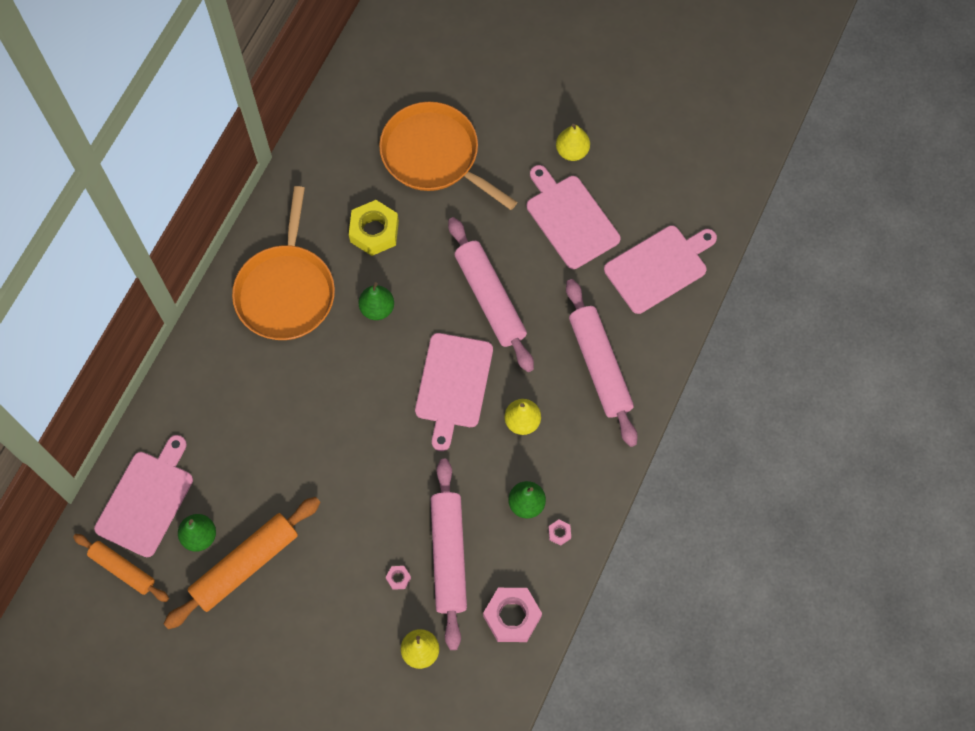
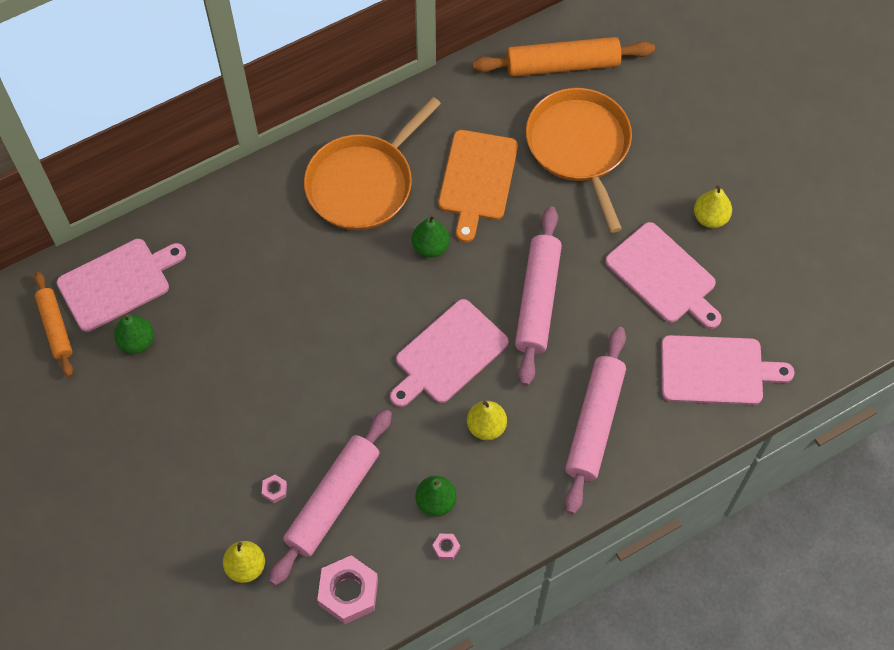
camera: 35 degrees right, 5 degrees down
orange rolling pin [164,497,320,629] -> orange rolling pin moved to [472,37,655,77]
yellow nut [349,200,399,256] -> orange cutting board [438,130,518,242]
pink cutting board [527,165,620,269] -> pink cutting board turned 135 degrees clockwise [605,222,722,329]

